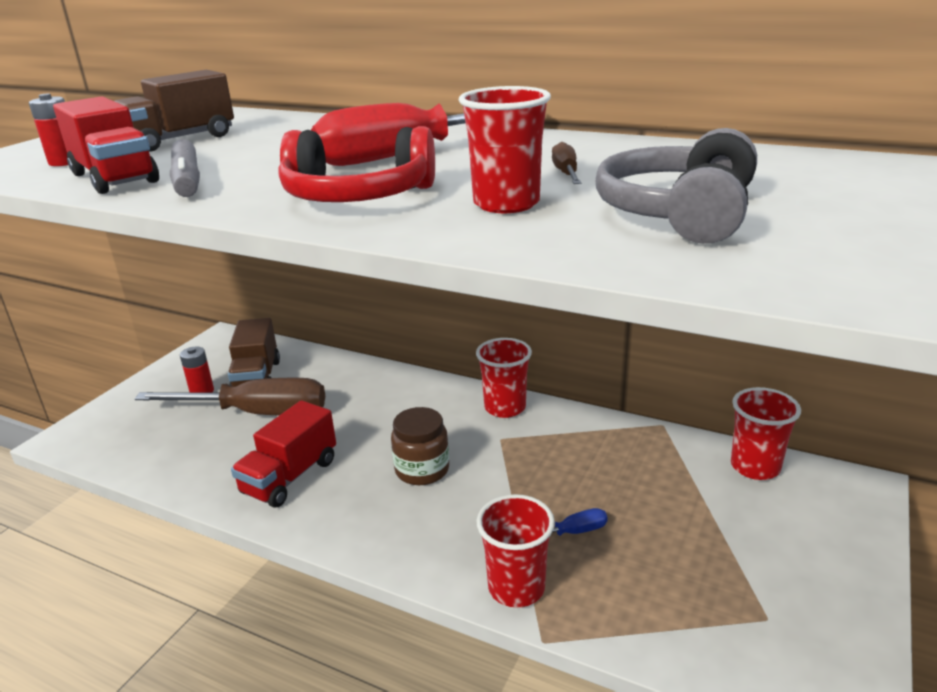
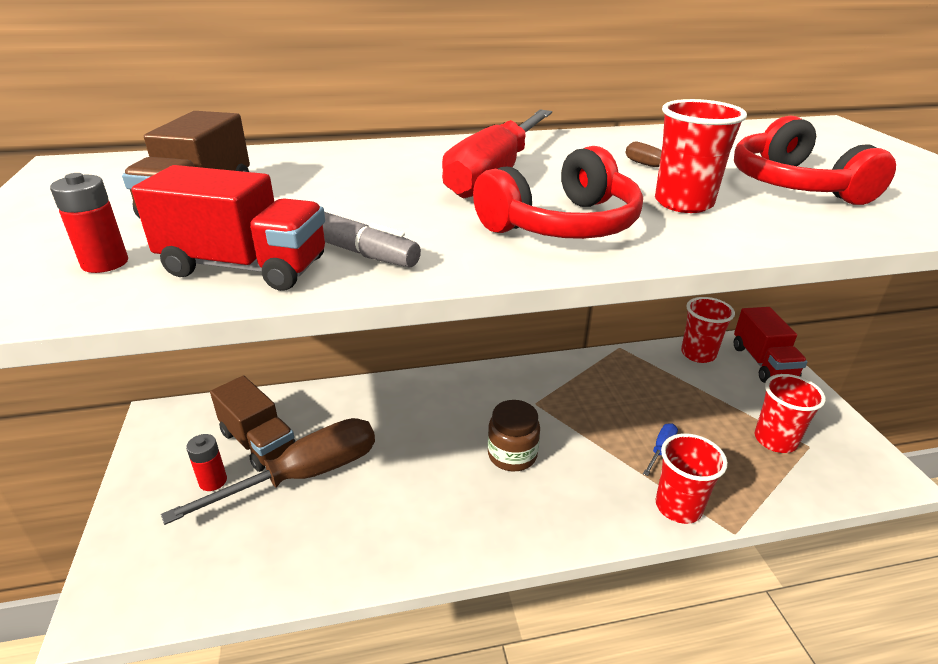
camera: 40 degrees left, 5 degrees up
red truck [231,400,336,508] -> red truck moved to [734,307,808,383]
red cup [476,338,532,418] -> red cup moved to [754,374,826,453]
grey headphones [595,128,757,244] -> red headphones [734,116,896,205]

